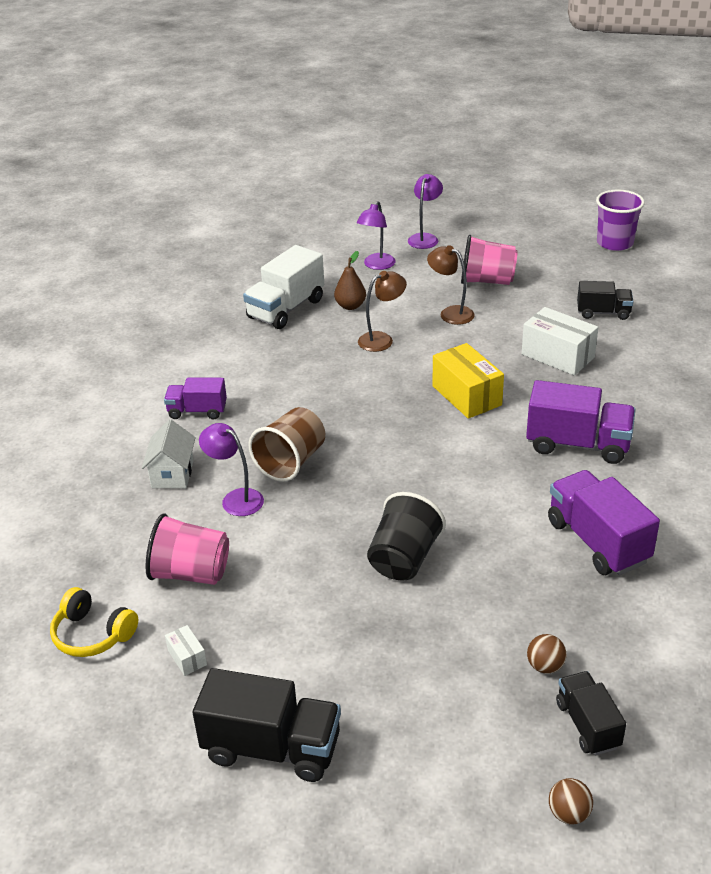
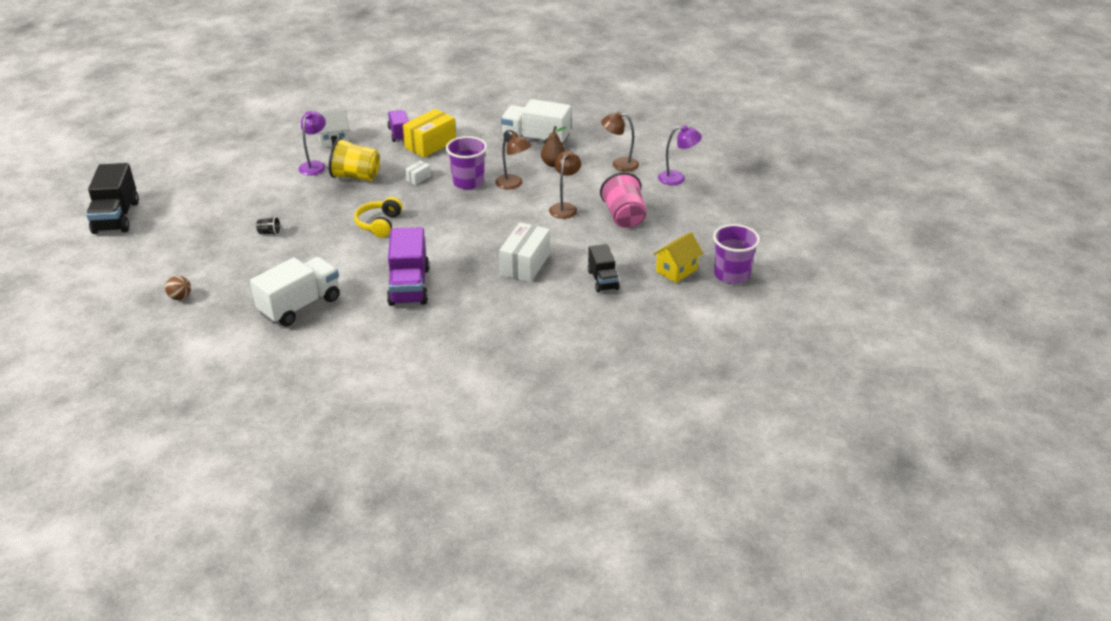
camera: 70 degrees right, 0 degrees up
yellow headphones [50,587,138,657] -> yellow headphones moved to [354,197,403,238]
pink cup [145,513,229,585] -> none
white box [165,625,207,676] -> white box moved to [405,160,431,185]
brown cup [249,407,325,482] -> yellow cup [329,138,380,181]
purple lamp [357,201,395,270] -> brown lamp [601,112,639,172]
black cup [367,492,446,581] -> black cup [256,216,281,235], size x0.44
yellow box [432,343,504,419] -> yellow box moved to [403,109,456,158]
purple truck [548,470,660,575] -> white truck [250,257,340,326]
brown ball [549,778,593,824] -> none
black truck [556,671,626,755] -> none
none -> purple cup [446,136,487,190]
none -> yellow house [653,232,703,283]

